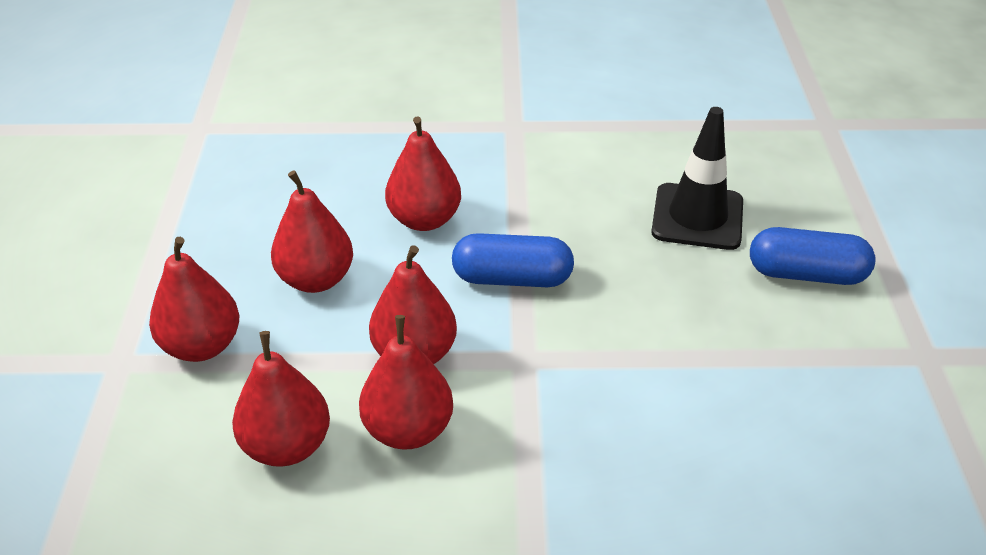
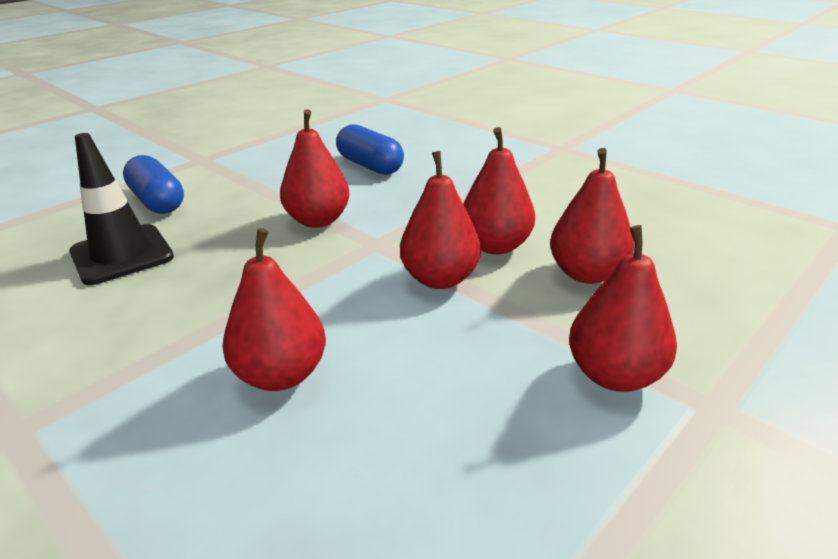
camera: 135 degrees left, 10 degrees down
red pear [271,170,353,293] -> red pear moved to [280,110,350,228]
blue capsule [452,233,574,287] -> blue capsule moved to [336,124,404,175]

